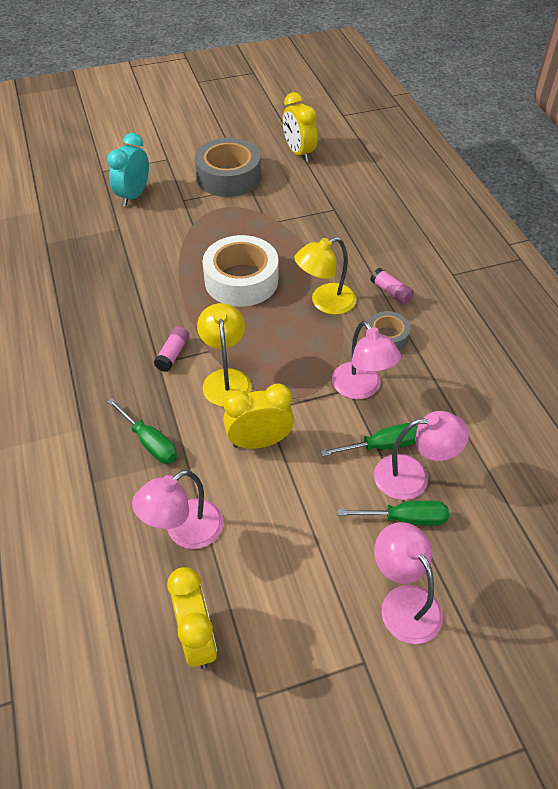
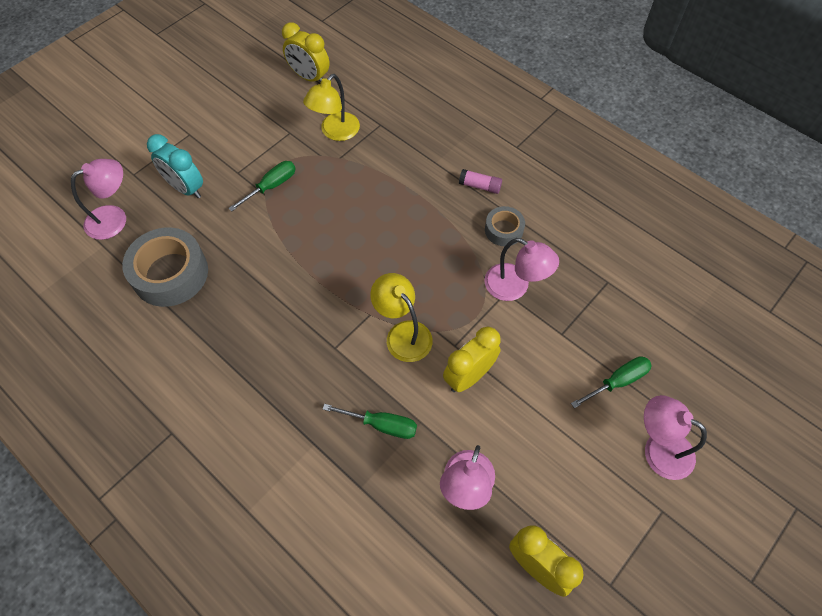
camera: 30 degrees left, 10 degrees up
turquoise clock [107,133,149,206] -> turquoise clock turned 45 degrees counterclockwise [147,134,203,199]
pink glue stick [154,326,189,372] -> none
grey tape [195,138,261,197] -> grey tape moved to [122,228,208,307]
white tape [202,235,278,307] -> none
yellow lamp [295,237,356,315] -> yellow lamp moved to [303,74,360,141]
green screwdriver [321,423,418,456] -> green screwdriver moved to [228,161,296,212]
pink lamp [374,411,469,500] -> pink lamp moved to [71,159,126,240]

